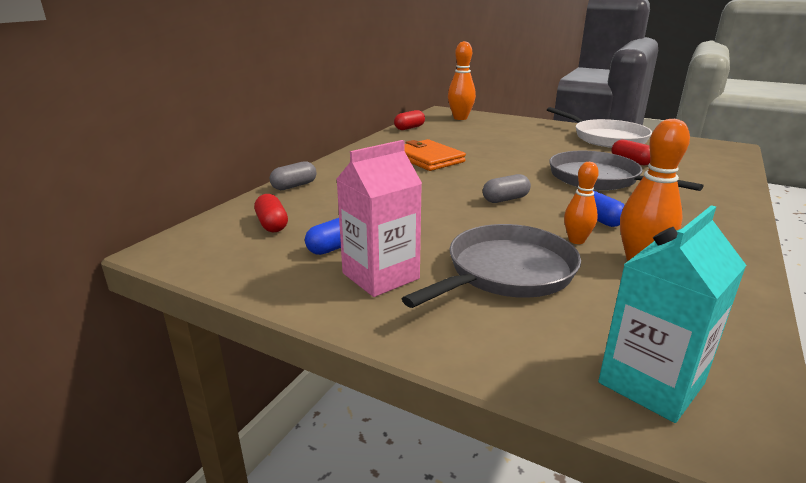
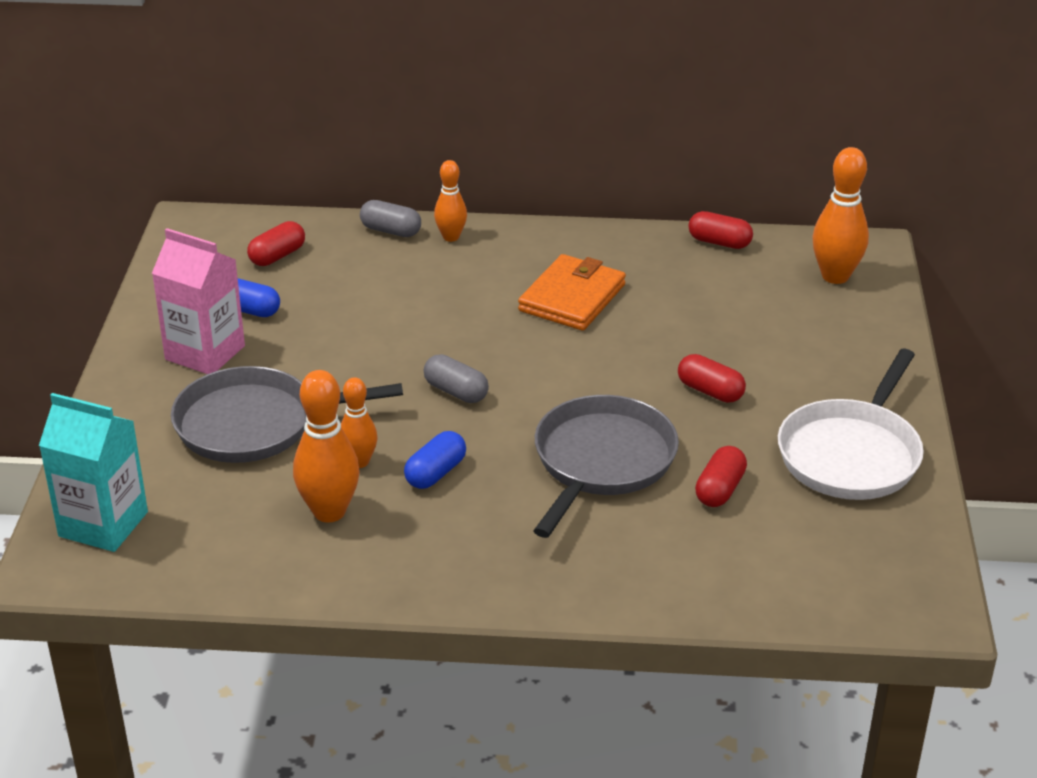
camera: 65 degrees right, 10 degrees up
grey pan [402,224,581,308] -> grey pan turned 150 degrees clockwise [171,366,403,463]
none -> orange bowling pin [434,160,467,242]
none -> red capsule [678,354,746,403]

